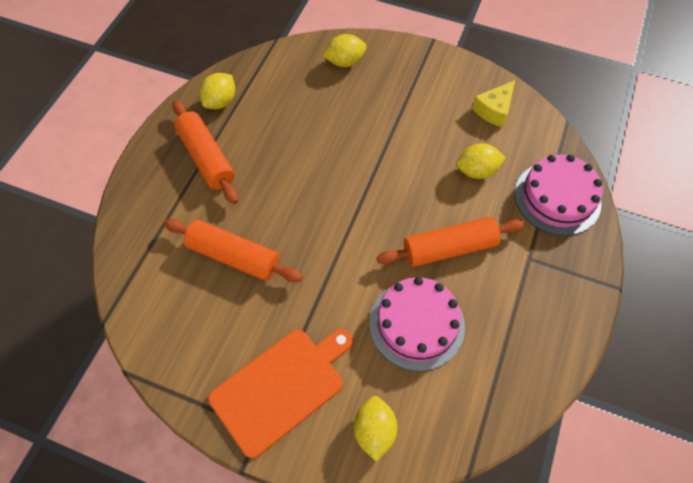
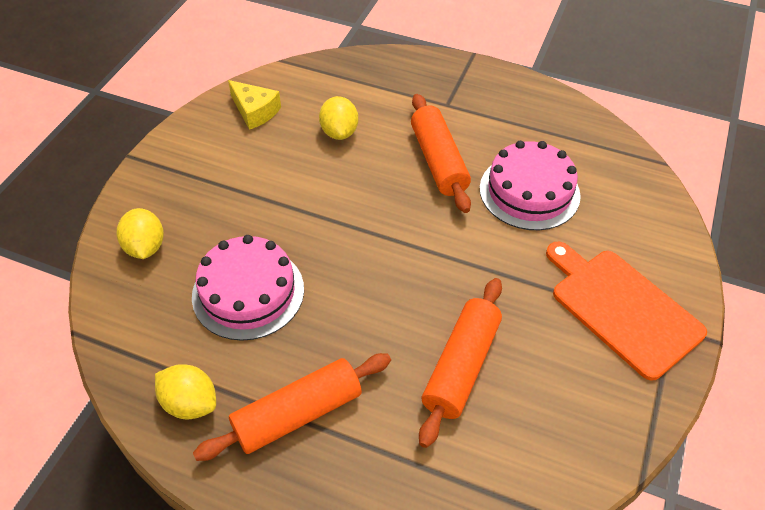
camera: 90 degrees left, 10 degrees down
yellow lemon [354,396,398,462] -> none
pink cake [515,154,603,236] -> pink cake moved to [192,235,304,341]

